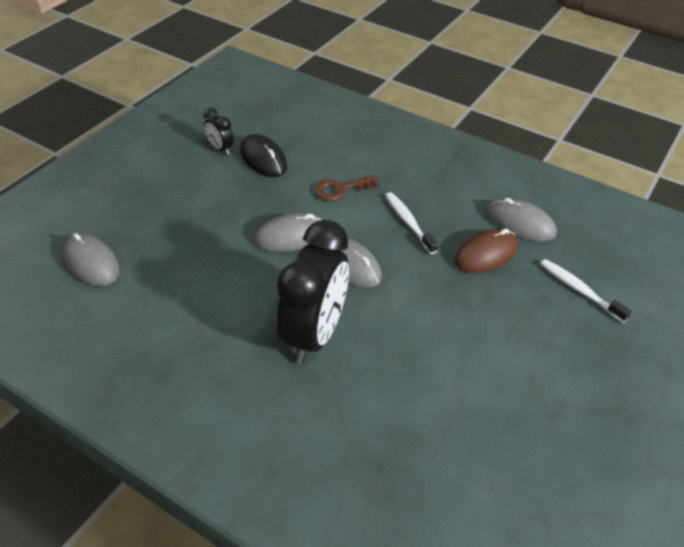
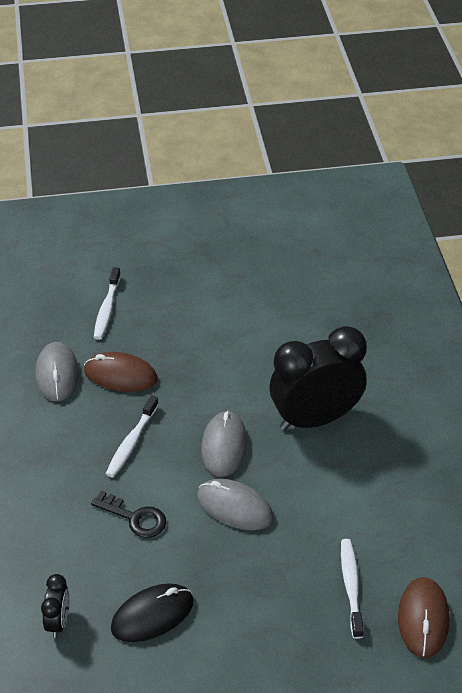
camera: 130 degrees left, 0 degrees up
grey mouse [63,233,120,286] -> brown mouse [398,577,450,658]
black clock [203,108,234,155] -> black clock moved to [41,574,70,638]
black mouse [240,134,287,177] -> black mouse turned 45 degrees clockwise [111,583,194,642]
brown key [314,175,380,201] -> black key [91,491,166,538]
none -> white toothbrush [341,539,364,639]

